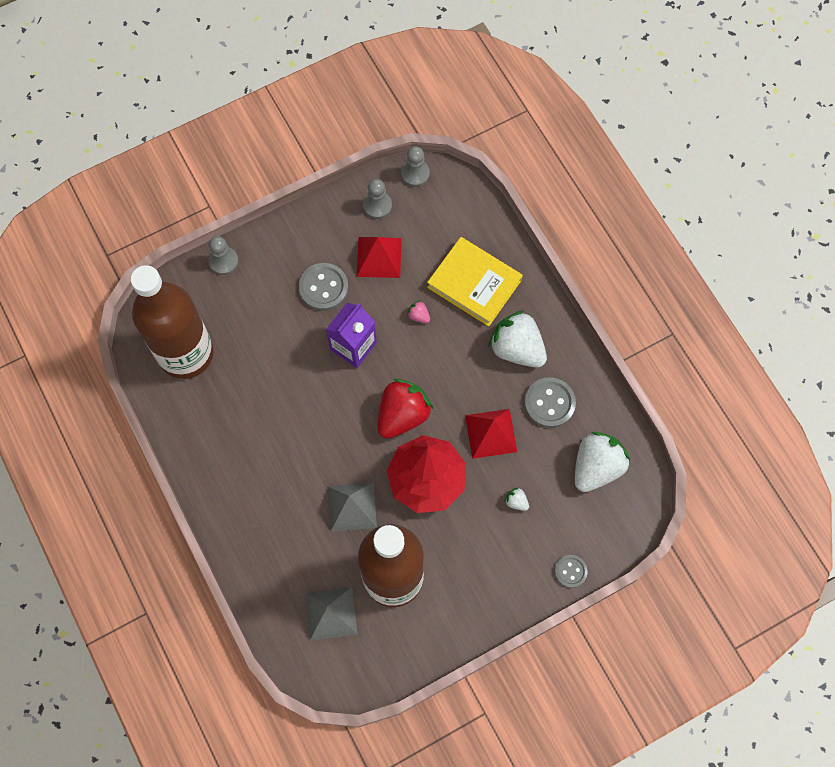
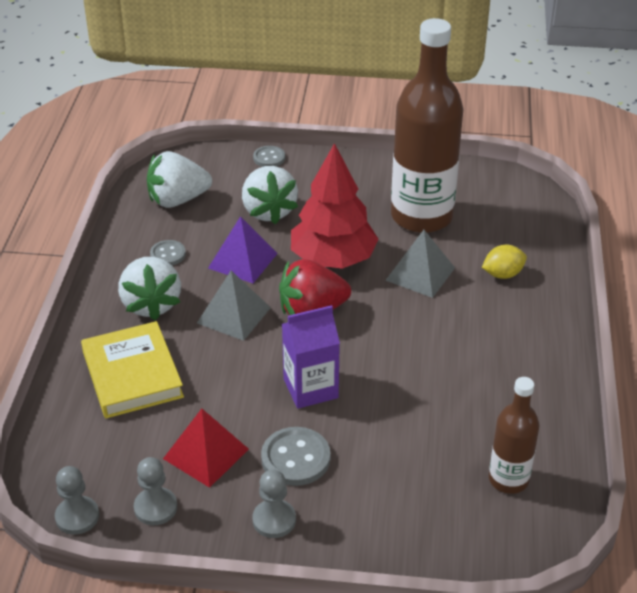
camera: 145 degrees left, 30 degrees down
brown bottle [131,265,214,379] -> brown bottle [489,377,539,494], size x0.51
grey pawn [209,236,239,275] -> grey pawn moved to [252,469,296,538]
grey pyramid [305,587,357,641] -> grey pyramid moved to [197,271,271,341]
pink strawberry [407,301,430,323] -> none
red pyramid [465,409,517,459] -> purple pyramid [208,216,278,283]
white strawberry [504,488,529,511] -> white strawberry [242,166,298,224], size x2.45
grey button [524,377,576,428] -> grey button [150,240,186,265], size x0.61
none -> yellow lemon [482,245,527,279]

